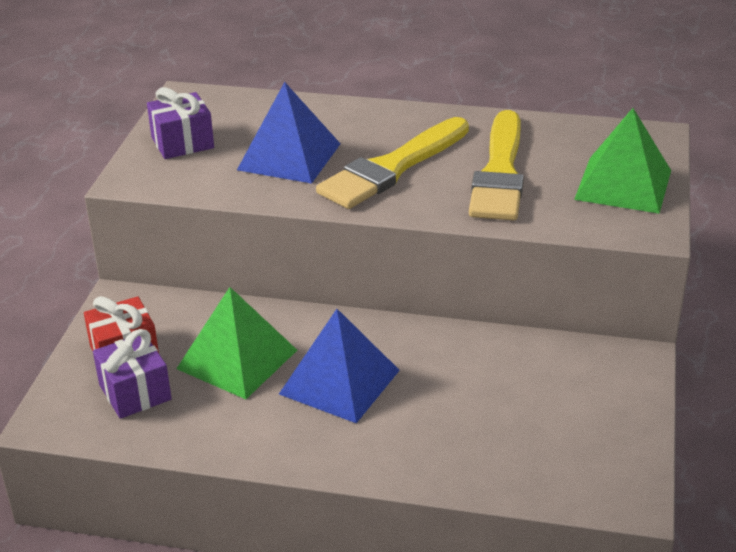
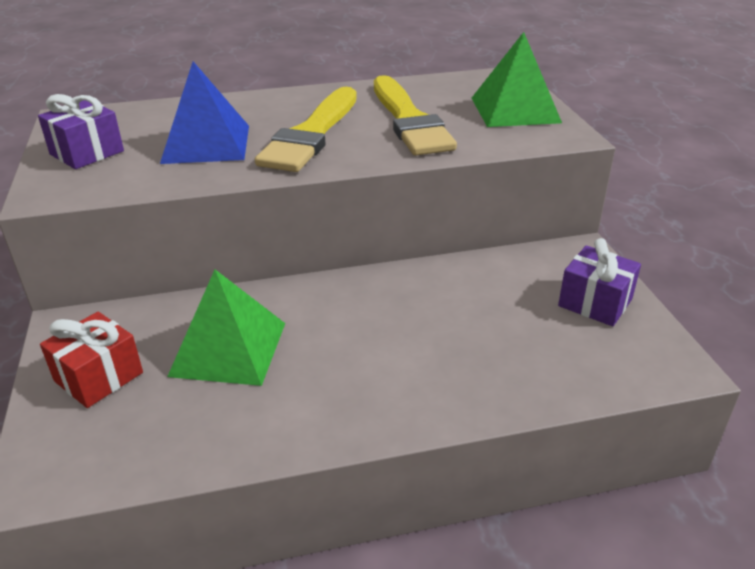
camera: 25 degrees left, 0 degrees up
purple gift [93,329,172,419] -> purple gift moved to [558,238,641,326]
blue pyramid [279,309,400,423] -> none

